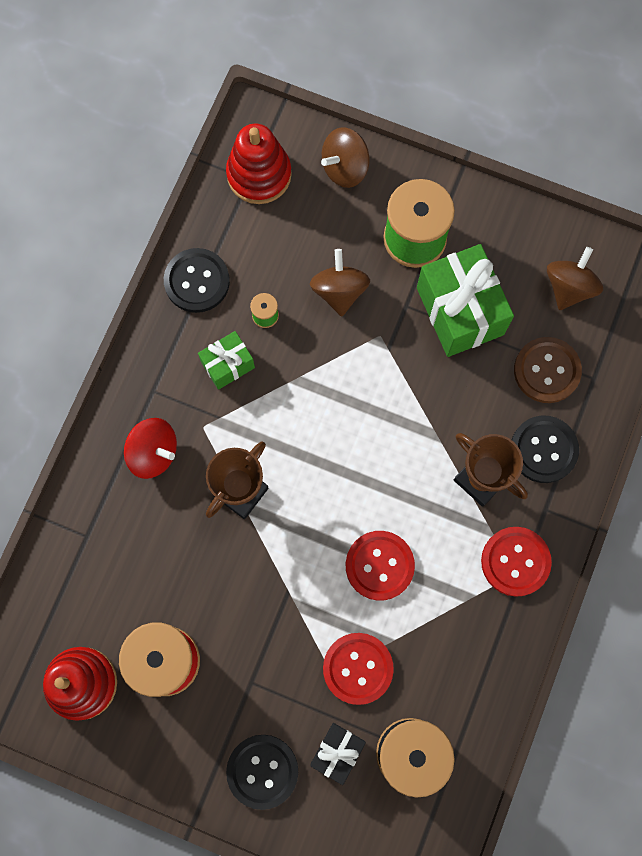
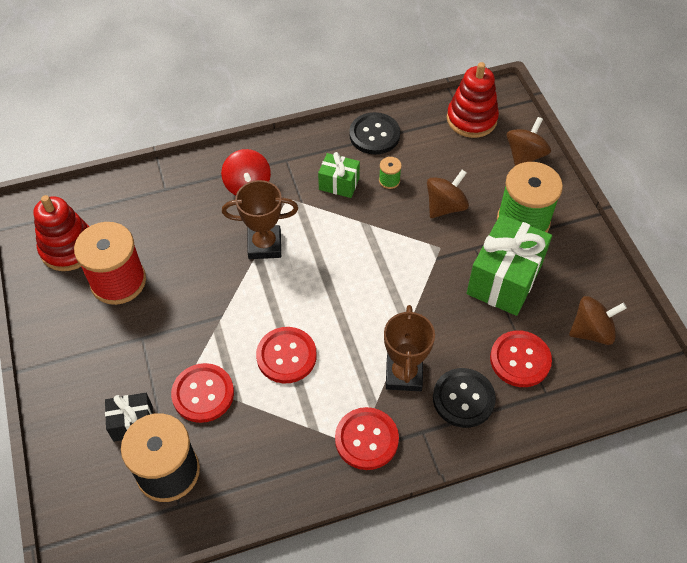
camera: 50 degrees right, 20 degrees down
black button [226,735,298,810] -> none
brown spinning top [321,127,369,188] -> brown spinning top turned 105 degrees clockwise [507,117,551,166]
brown button [514,337,582,403] -> red button [490,330,552,387]

